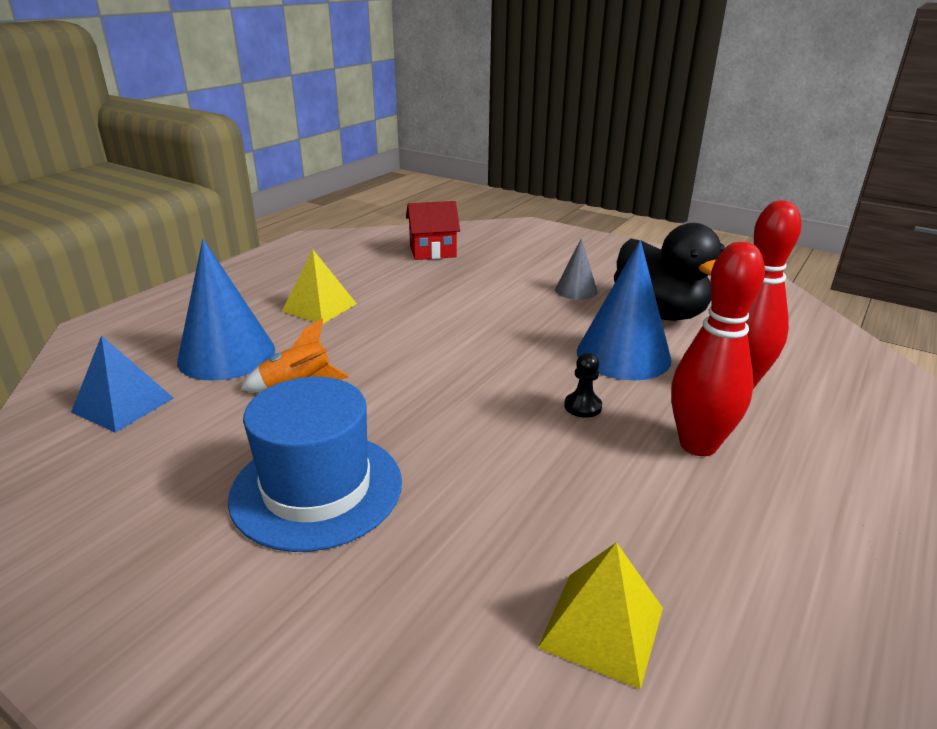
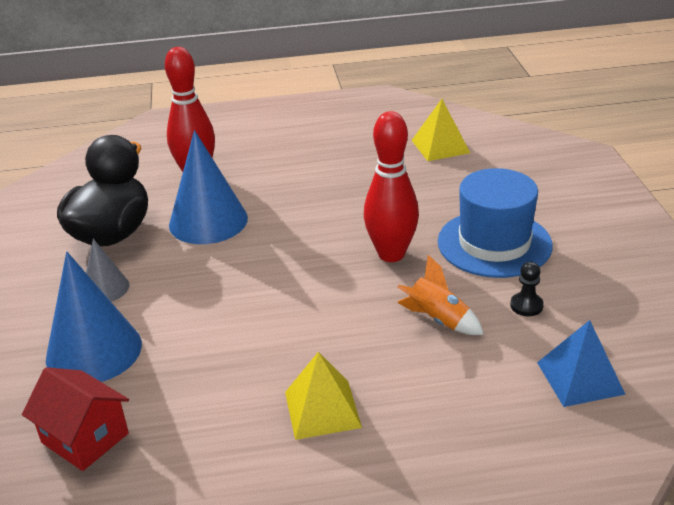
camera: 130 degrees left, 5 degrees up
blue cone [177,239,275,381] -> blue cone moved to [46,252,142,382]
black pawn [564,353,602,418] -> black pawn moved to [510,262,544,316]
red bowling pin [671,242,765,456] -> red bowling pin moved to [364,111,419,262]

